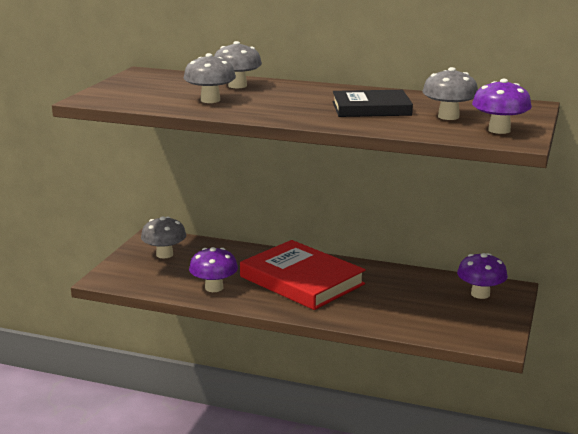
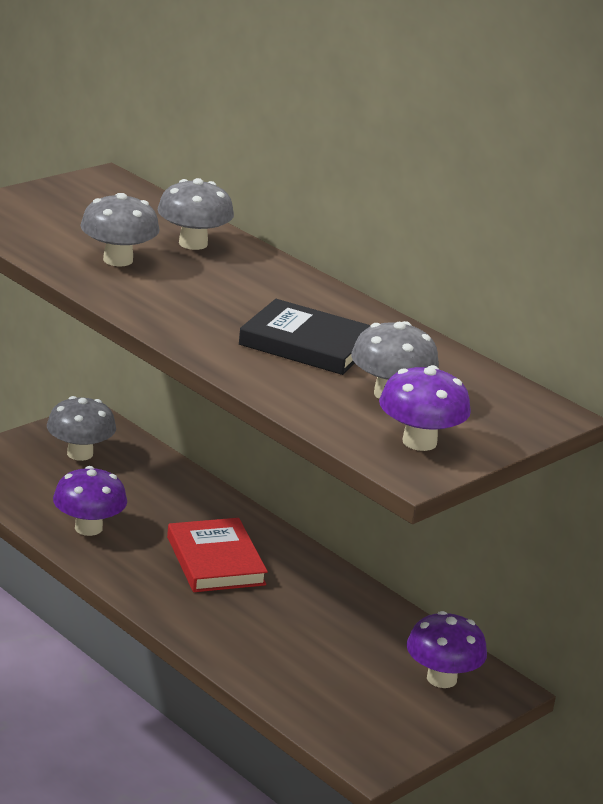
camera: 25 degrees right, 5 degrees up
red book [240,240,366,310] -> red book [167,518,268,592], size x0.64

